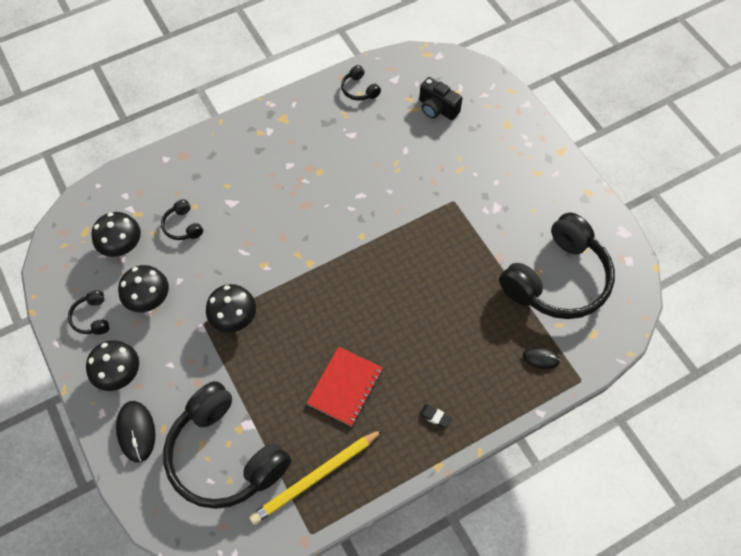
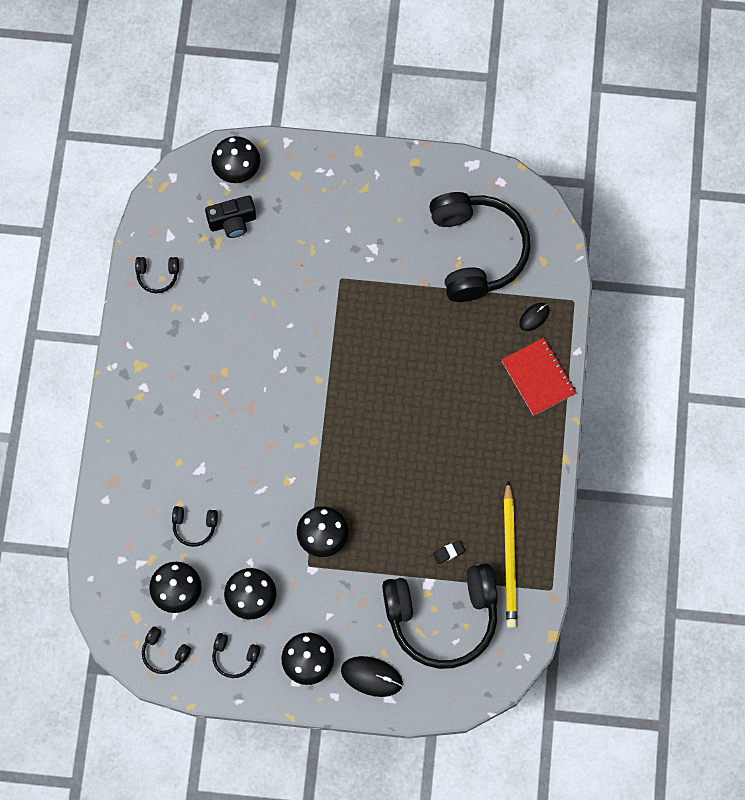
camera: 55 degrees left, 10 degrees up
red notebook [307,347,383,426] -> red notebook moved to [501,338,576,416]
black eraser [419,404,452,428] -> black eraser moved to [433,540,465,564]
none -> black headphones [142,626,191,674]
none -> black mushroom [211,136,260,183]

